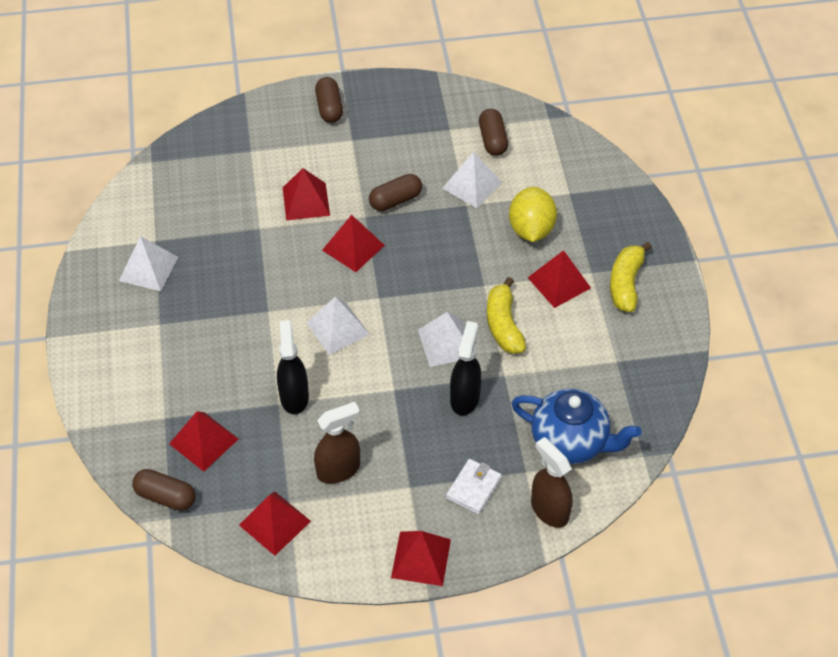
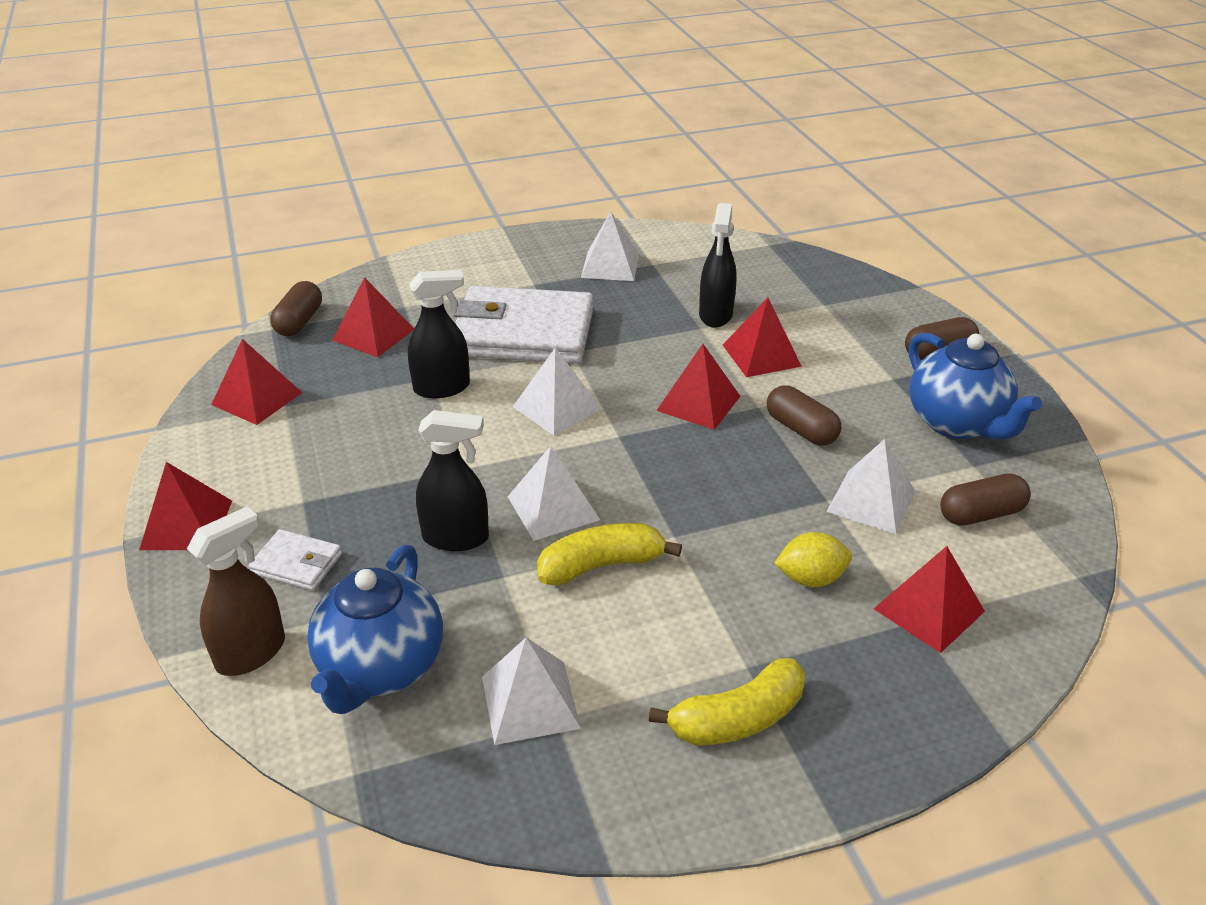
camera: 80 degrees right, 15 degrees down
brown spray bottle [314,402,360,484] -> none
yellow lemon [509,187,557,242] -> yellow lemon [774,532,852,587], size x0.66
red pyramid [528,250,591,308] -> red pyramid moved to [874,546,985,653]
yellow banana [610,242,652,312] -> yellow banana turned 150 degrees clockwise [649,658,805,745]
none -> white wallet [452,286,593,364]
none -> white pyramid [482,637,581,745]
none -> black spray bottle [699,203,736,327]
none -> blue teapot [909,333,1042,439]

